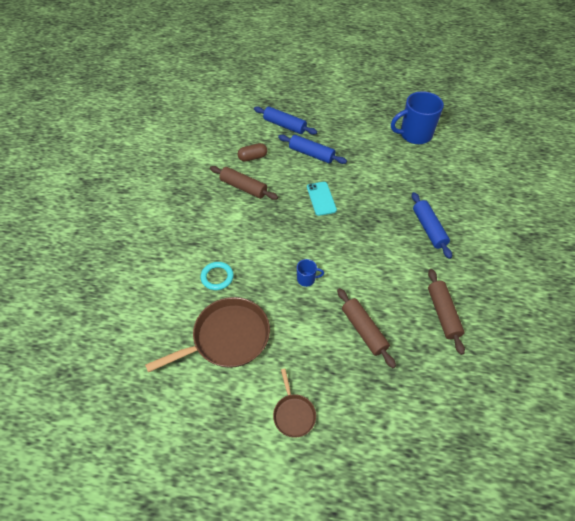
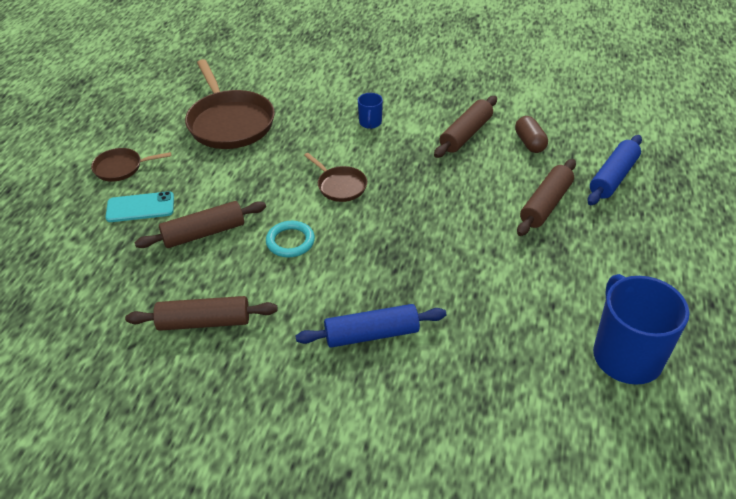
camera: 95 degrees right, 10 degrees down
turquoise ring [200,262,234,290] -> turquoise ring moved to [266,221,315,257]
blue rolling pin [278,135,347,164] -> brown rolling pin [517,159,576,236]
blue mug [297,259,324,287] -> blue mug moved to [358,93,383,129]
turquoise phone [307,182,337,216] -> turquoise phone moved to [105,191,174,222]
none -> brown pan [304,153,367,202]

